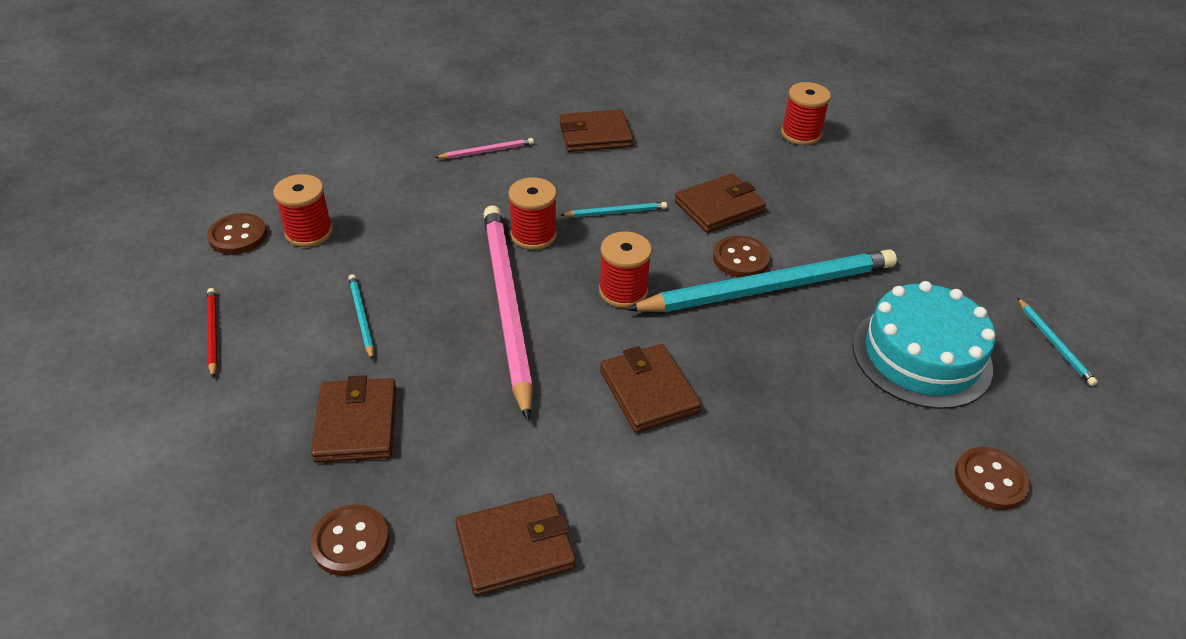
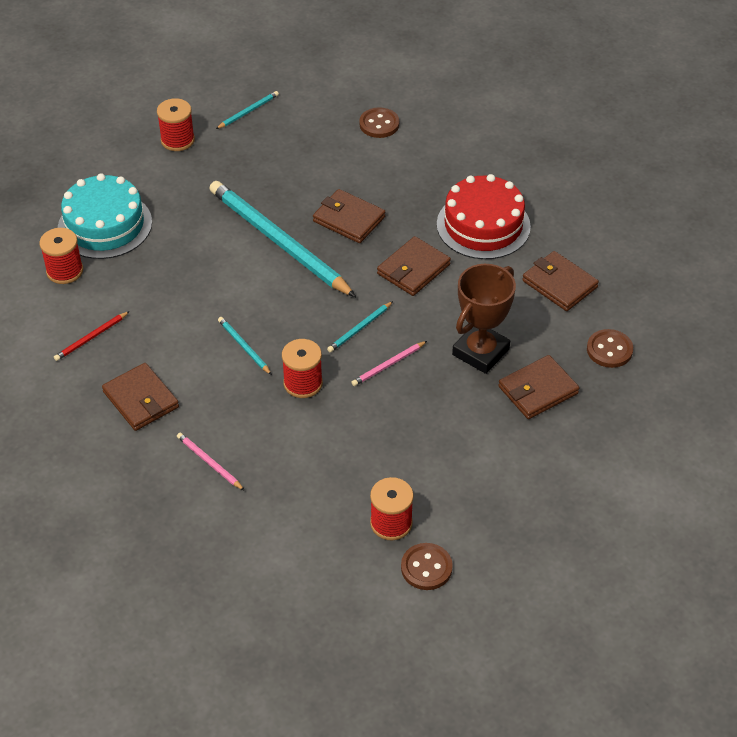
camera: 115 degrees left, 5 degrees up
red pencil [207,288,217,378] -> red pencil moved to [54,311,130,361]
turquoise pencil [348,274,374,360] -> turquoise pencil moved to [327,301,393,352]
pink pencil [484,205,533,421] -> pink pencil [351,341,427,386], size x0.41
red spool [599,231,652,308] -> red spool moved to [157,98,195,151]
brown wallet [675,173,766,233] -> brown wallet moved to [313,189,385,243]
brown button [713,236,770,278] -> none
turquoise cake [853,281,995,409] -> turquoise cake moved to [58,173,152,259]
none -> red cake [437,174,531,259]
none -> brown trophy [452,264,516,374]

